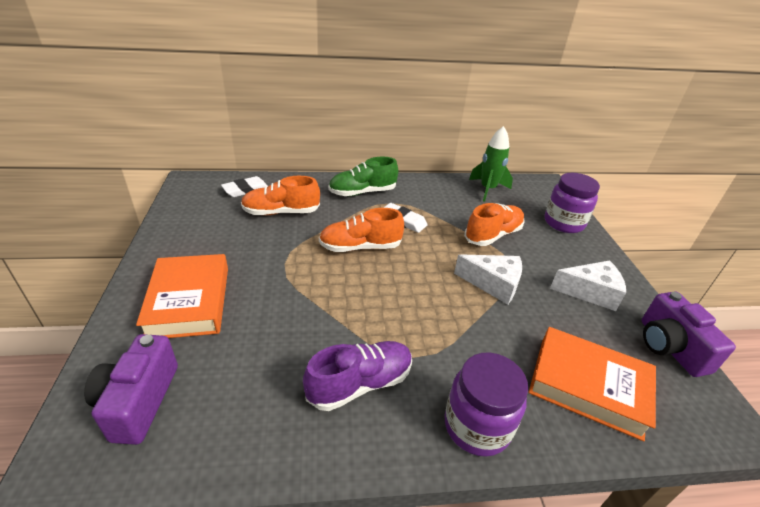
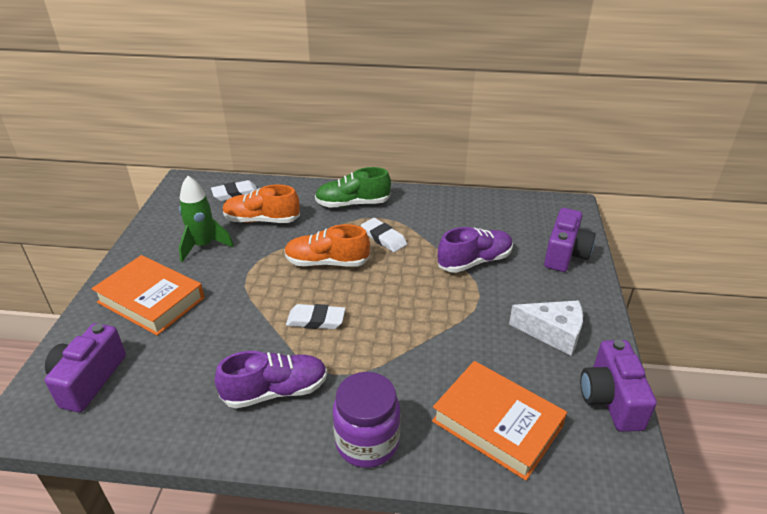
camera: 15 degrees right, 0 degrees up
orange book [136,254,228,338] -> orange book turned 60 degrees counterclockwise [91,255,205,336]
white cheese [454,254,522,305] -> none
orange shoe [464,203,525,246] -> purple shoe [438,227,513,273]
green rocket [469,126,513,202] -> green rocket moved to [179,176,234,262]
purple jar [544,173,600,233] -> purple camera [544,208,596,272]
none -> white eraser [286,304,345,329]

